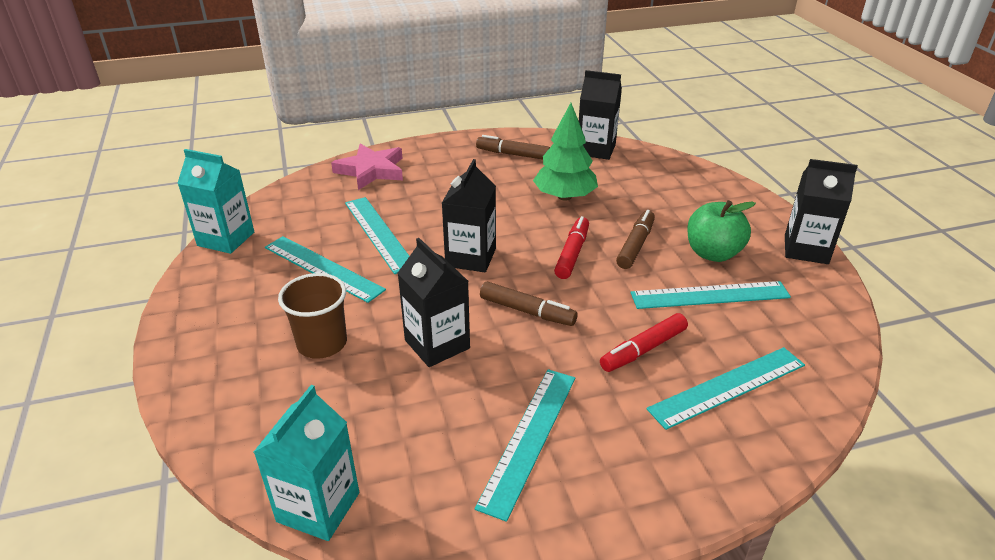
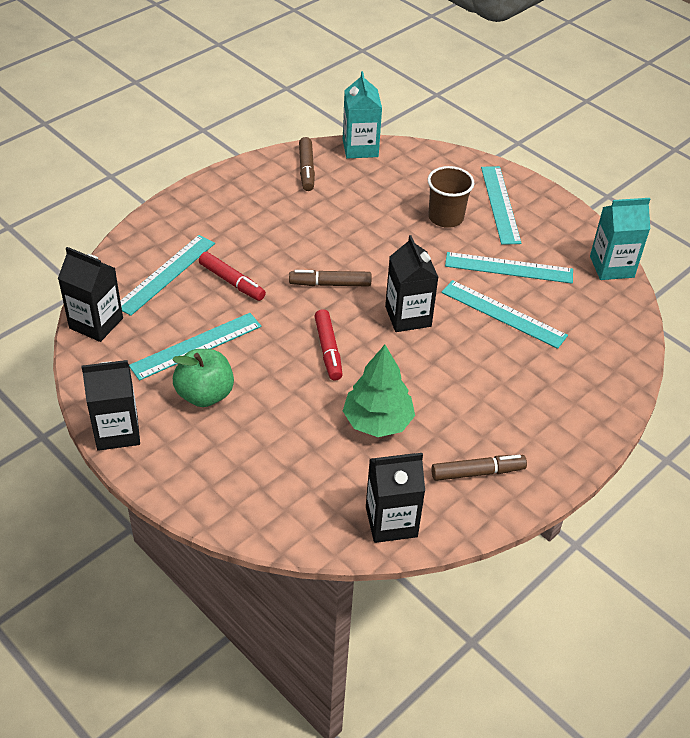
camera: 150 degrees right, 10 degrees up
pink star [331,144,403,190] -> none
black carton [398,238,470,367] -> black carton moved to [58,247,123,342]
turquoise ruler [475,369,575,522] -> turquoise ruler moved to [481,166,521,245]
red marker [600,313,688,372] -> red marker turned 105 degrees clockwise [199,252,266,301]
brown marker [616,210,655,269] -> brown marker moved to [299,137,315,191]

